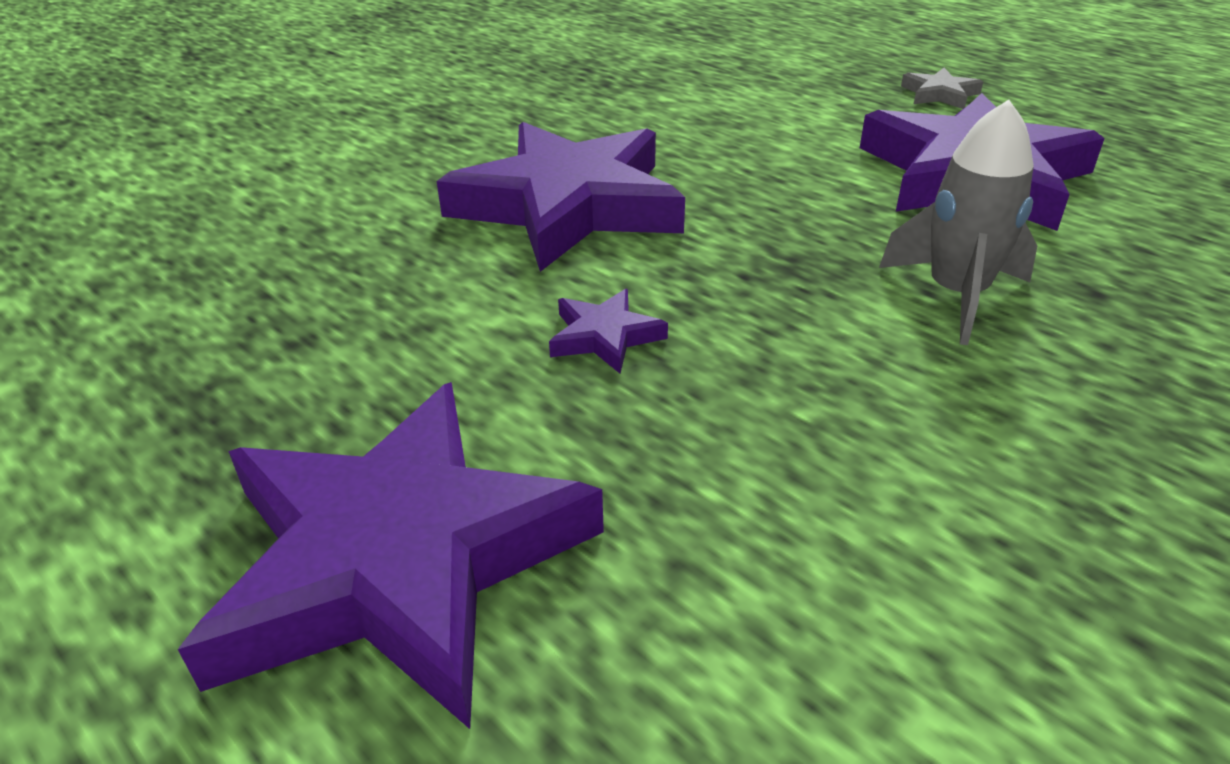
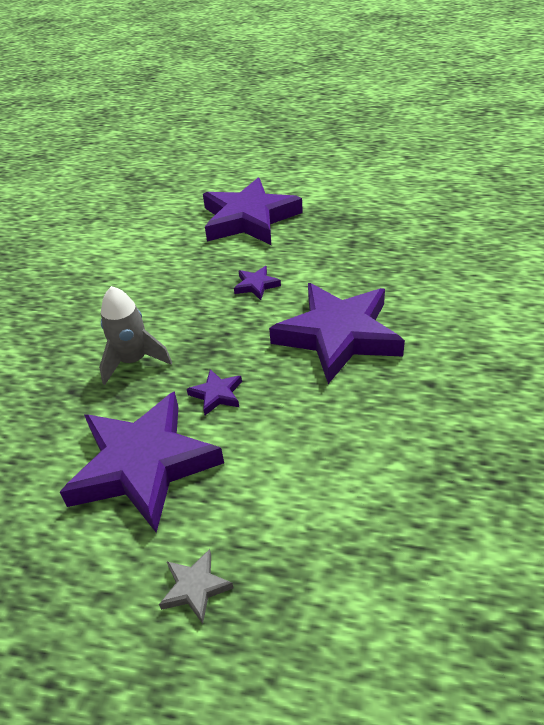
camera: 150 degrees right, 5 degrees up
none -> purple star [187,369,242,415]

